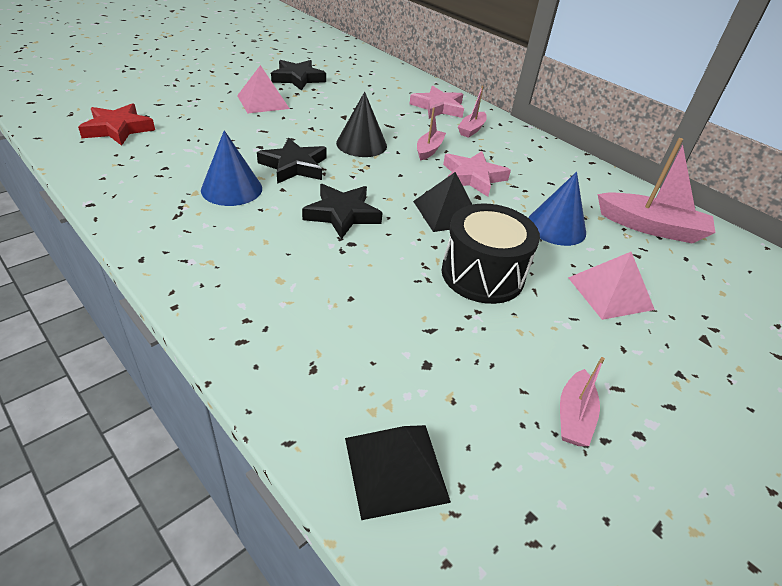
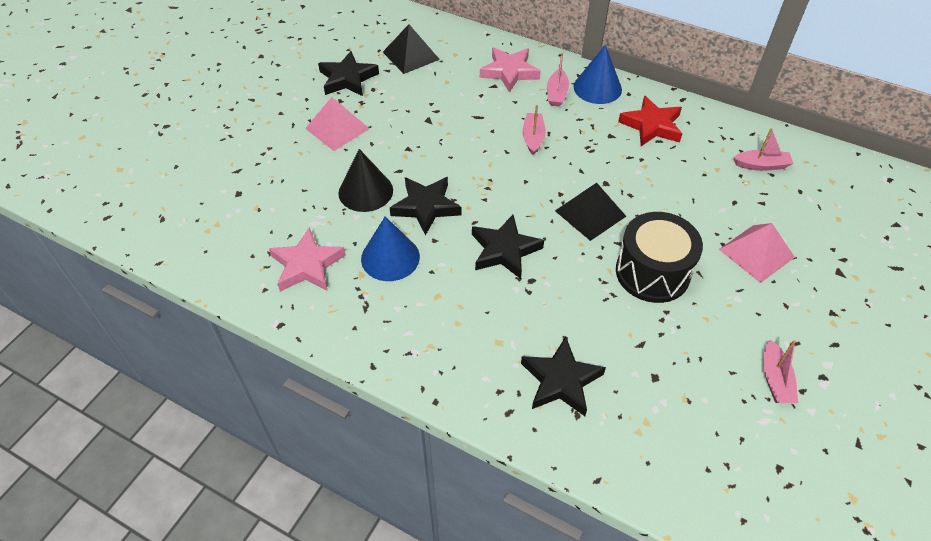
camera: 15 degrees left, 10 degrees up
red star [78,103,155,146] -> red star moved to [618,95,682,146]
black cone [336,92,387,157] -> black cone moved to [338,149,393,212]
black pyramid [345,425,451,520] -> black pyramid moved to [383,24,440,74]
pink star [443,151,511,197] -> pink star moved to [269,227,346,292]
blue cone [528,172,586,246] -> blue cone moved to [574,45,622,104]
pink boat [598,138,715,244] -> pink boat [733,128,794,171], size x0.57
none -> black star [521,337,606,416]

